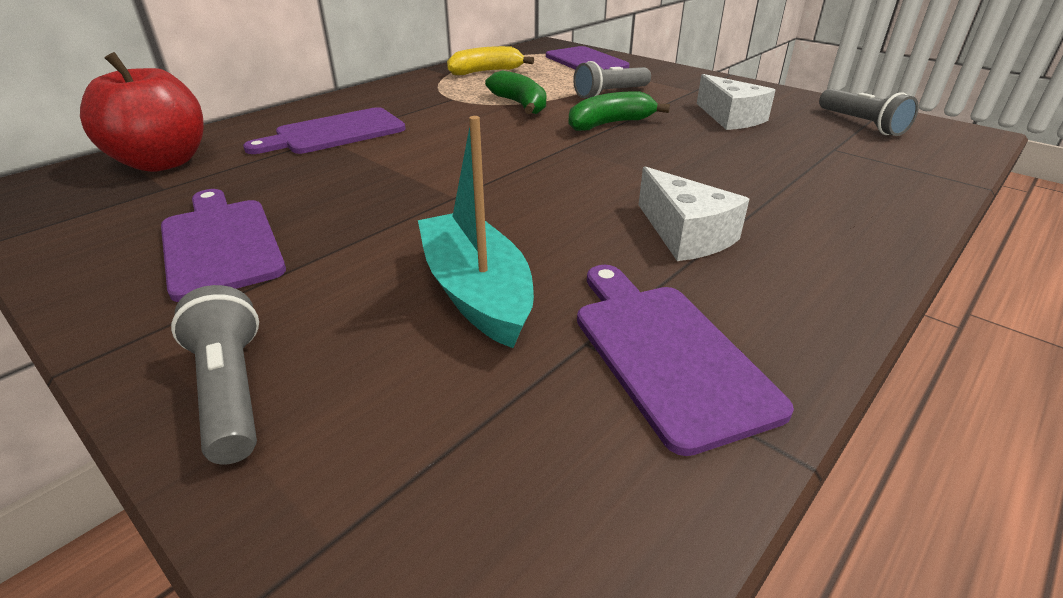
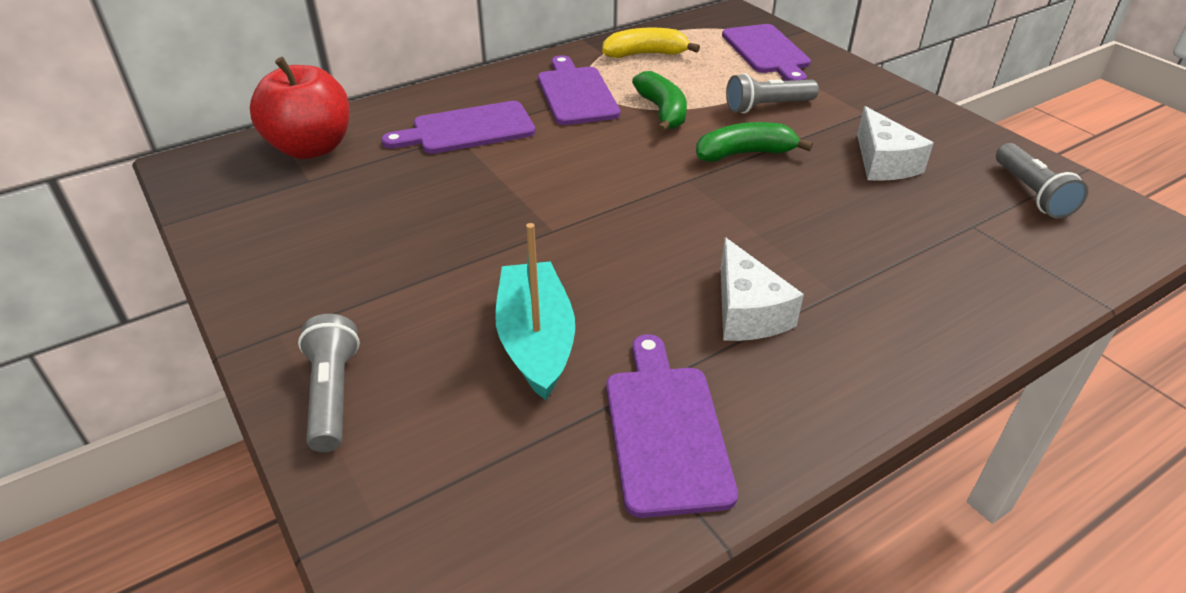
camera: 15 degrees right, 5 degrees up
purple cutting board [161,189,286,302] -> purple cutting board moved to [538,55,620,125]

